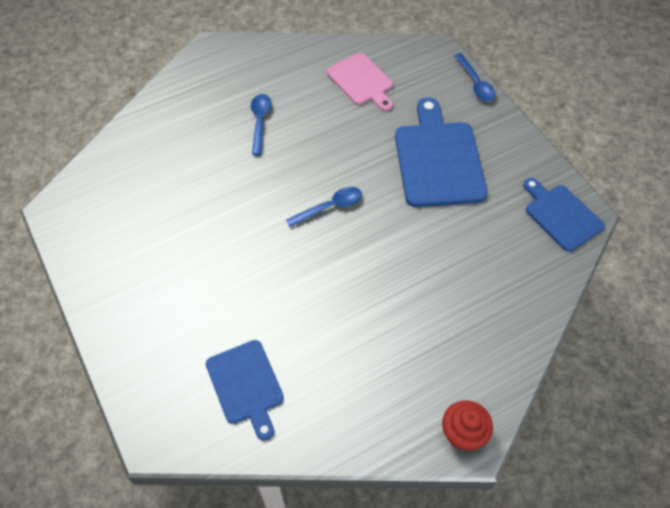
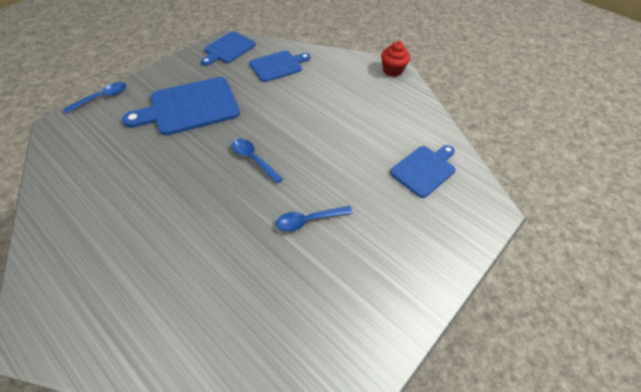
camera: 110 degrees left, 5 degrees down
blue spoon [251,94,272,155] -> blue spoon moved to [276,206,353,231]
pink cutting board [327,53,393,111] -> none
none -> blue cutting board [250,51,311,82]

